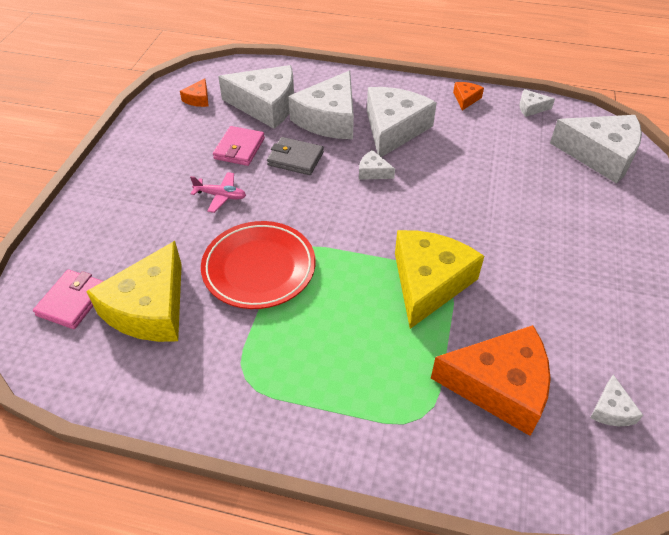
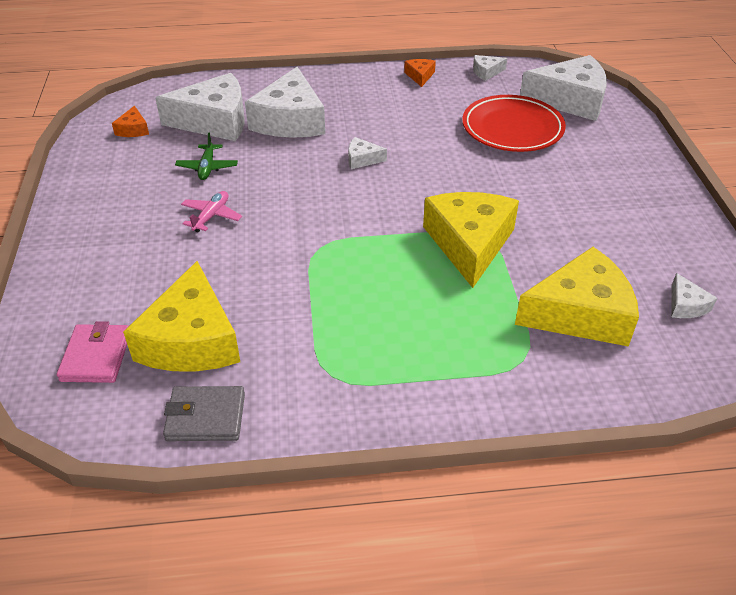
camera: 20 degrees left, 5 degrees down
pink plane [190,172,246,213] -> pink plane turned 60 degrees counterclockwise [181,191,242,232]
red plate [201,221,315,309] -> red plate moved to [462,95,566,152]
pink wallet [213,126,265,166] -> green plane [175,133,238,180]
grey wallet [267,137,324,175] -> grey wallet moved to [163,386,245,441]
white cheese [367,87,437,157] -> none
orange cheese [431,325,551,436] -> yellow cheese [515,247,639,347]

